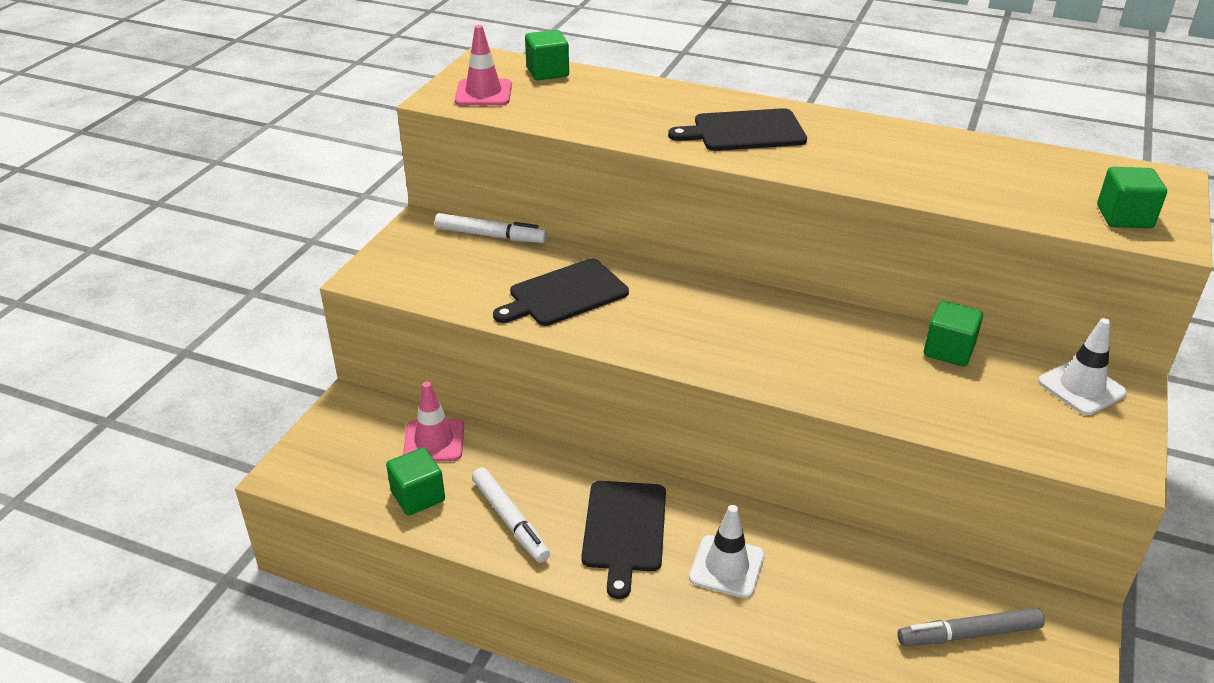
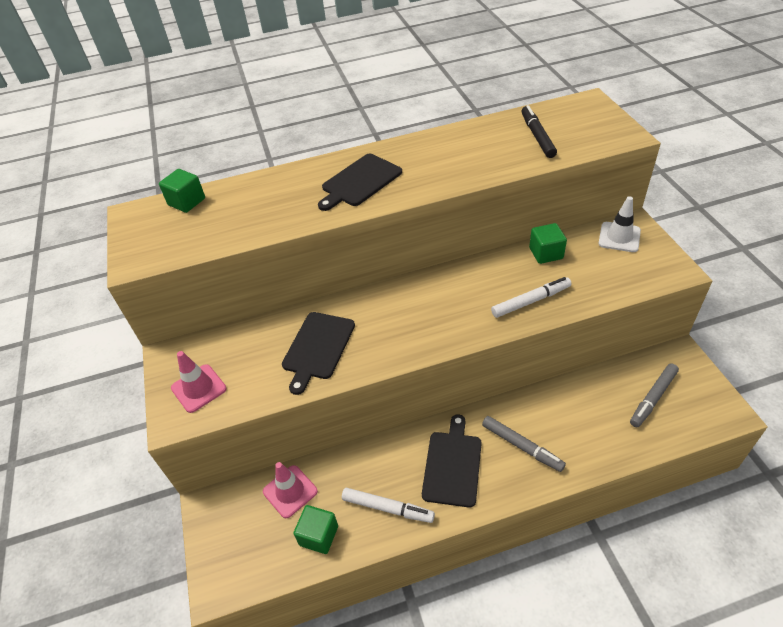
camera: 35 degrees left, 10 degrees up
white marker [435,213,547,243] -> white marker moved to [491,277,571,318]
pink traffic cone [455,25,512,106] -> pink traffic cone moved to [171,351,226,413]
black cutting board [581,481,666,599] -> black cutting board turned 135 degrees counterclockwise [422,414,482,508]
white traffic cone [689,505,764,598] -> grey marker [482,416,566,472]
green cube [1097,167,1167,228] -> none
none -> black marker [521,105,557,158]

